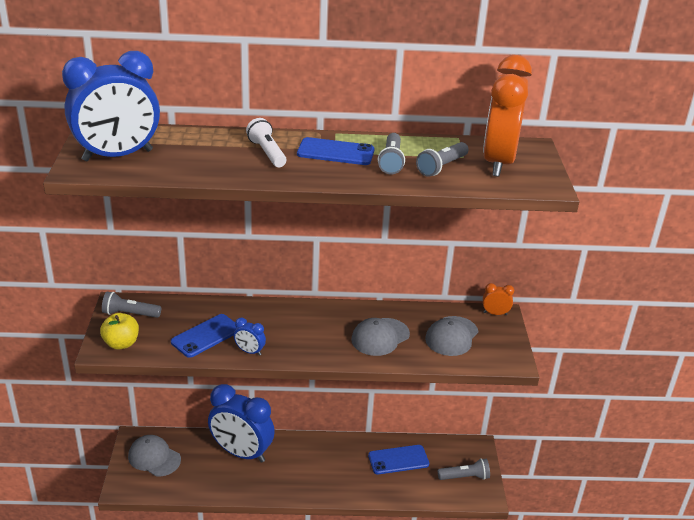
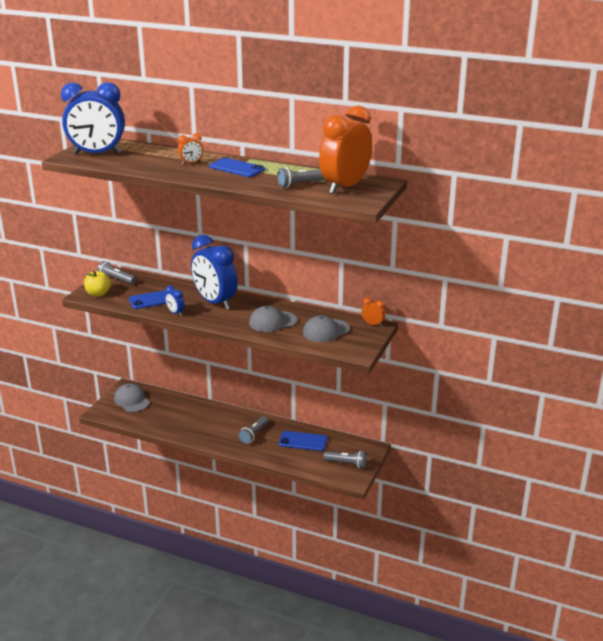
camera: 25 degrees right, 5 degrees down
blue clock [208,384,275,463] -> blue clock moved to [191,235,238,310]
white flashlight [246,118,287,167] -> orange clock [178,133,203,165]
grey flashlight [378,133,405,174] -> grey flashlight moved to [238,416,268,444]

